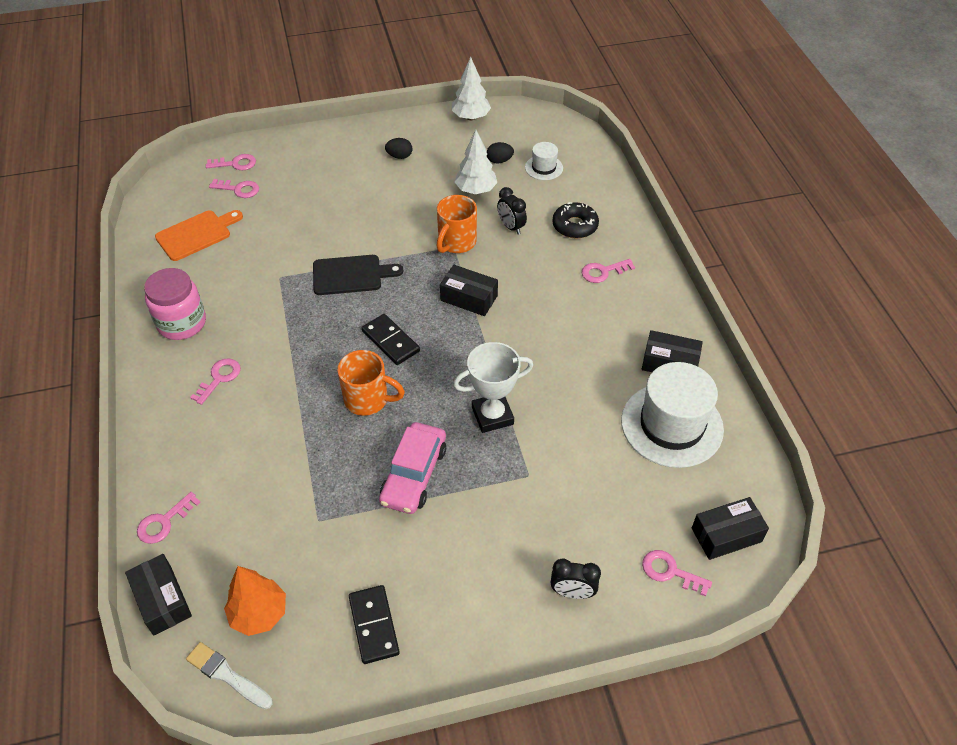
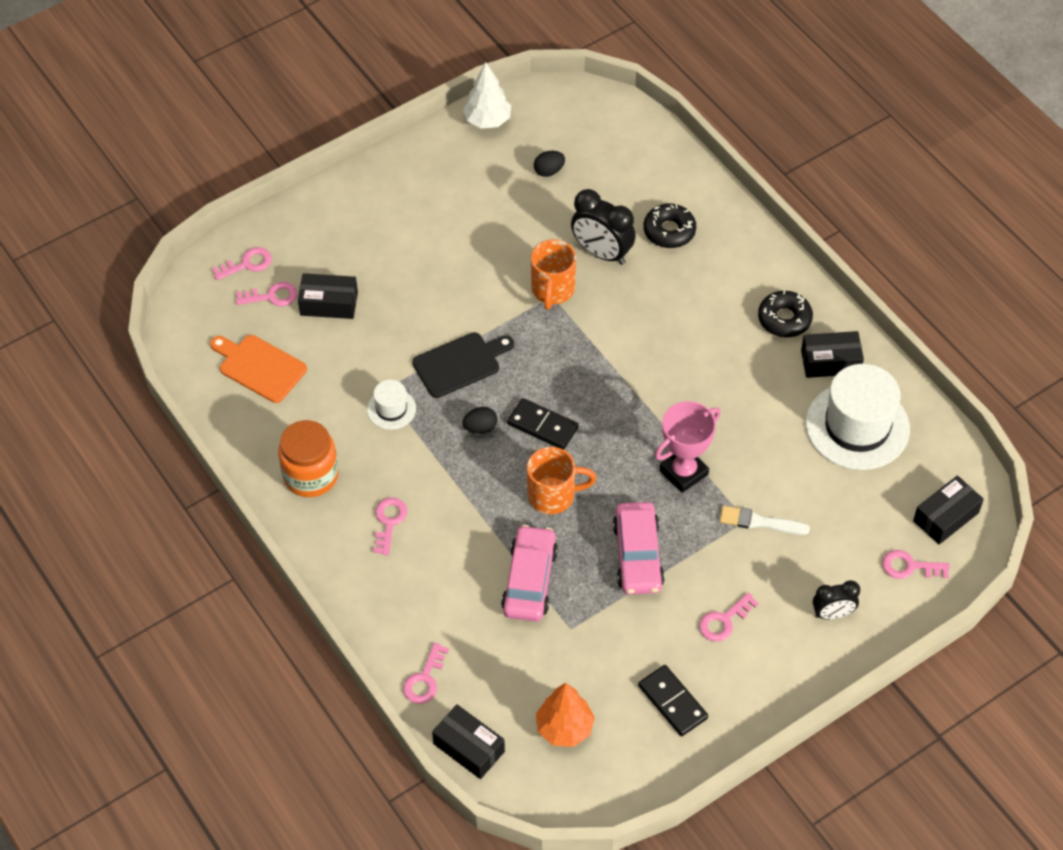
camera: 20 degrees left, 5 degrees up
pink jar [144,268,206,340] -> orange jar [278,420,339,497]
orange cutting board [155,210,243,261] -> orange cutting board turned 90 degrees counterclockwise [210,335,307,403]
white brush [186,642,273,709] -> white brush moved to [720,505,810,535]
black egg [385,138,413,159] -> black egg moved to [462,407,498,434]
black box [440,265,498,316] -> black box moved to [298,273,358,319]
white trophy [453,342,533,433] -> pink trophy [655,401,721,493]
white tree [455,130,497,194] -> none
black clock [497,187,527,235] -> black clock [571,189,636,265], size x1.63
white hat [525,142,563,180] -> white hat moved to [367,380,416,430]
pink key [582,259,635,283] -> pink key moved to [699,593,759,642]
none -> pink car [501,525,558,621]
none -> black donut [758,290,813,338]

